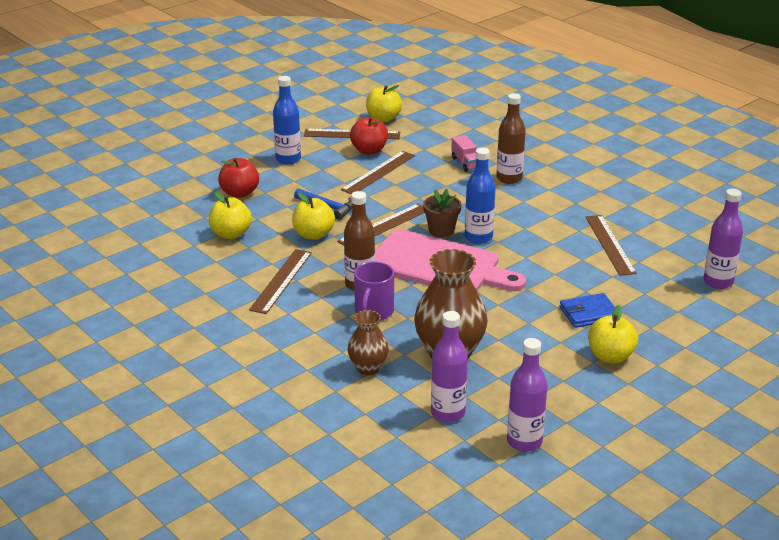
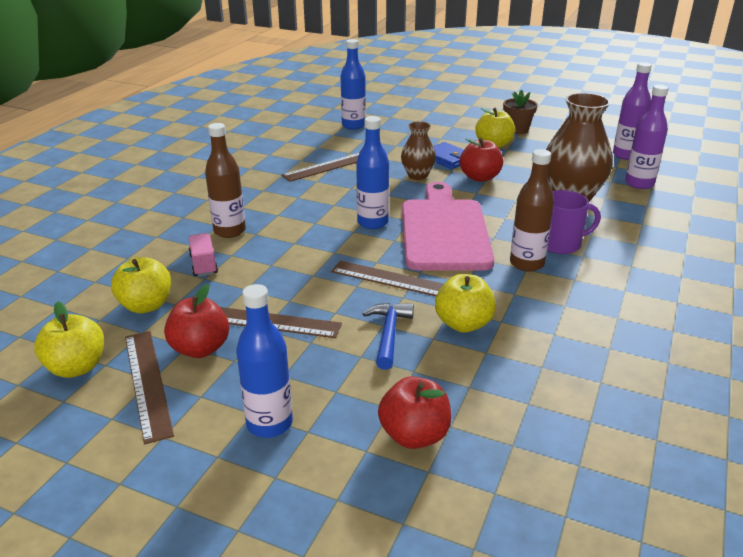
camera: 115 degrees left, 0 degrees up
yellow apple [209,192,252,239] -> yellow apple moved to [111,257,171,313]
brown ruler [249,249,312,314] -> none
brown vase [348,310,389,375] -> brown vase moved to [401,121,436,180]
brown flower pot [423,189,461,238] -> brown flower pot moved to [503,90,538,134]
pink truck [451,135,477,172] -> pink truck turned 60 degrees counterclockwise [189,233,218,277]
purple bottle [704,189,743,289] -> blue bottle [340,39,366,129]
none -> red apple [460,138,503,182]

